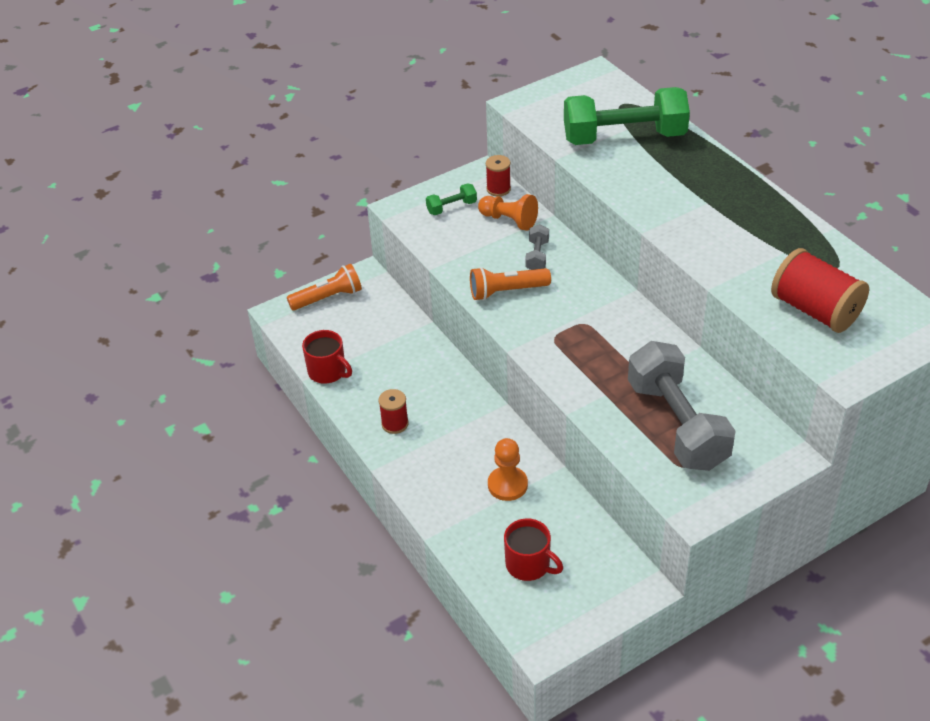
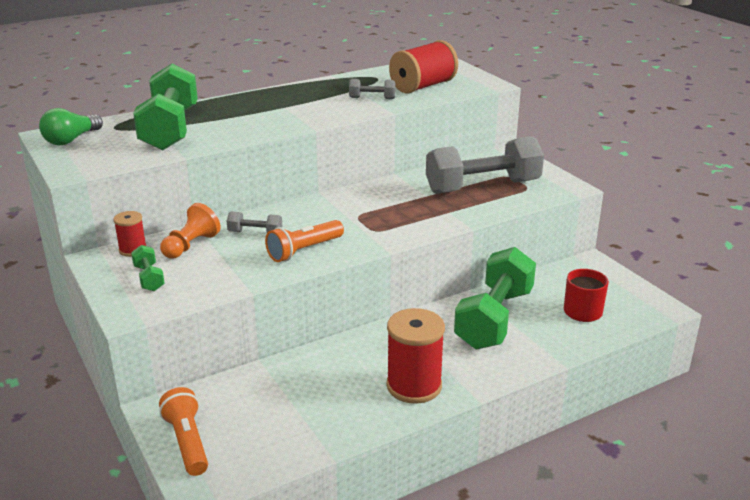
camera: 90 degrees left, 15 degrees down
red mug [302,330,352,384] -> none
red spool [378,389,409,434] -> red spool [387,308,445,404], size x1.87
orange flashlight [470,267,551,301] -> orange flashlight turned 60 degrees clockwise [265,220,344,262]
orange pawn [488,438,528,501] -> green dumbbell [454,247,536,350]
none -> green light bulb [39,108,103,145]
none -> grey dumbbell [349,79,395,99]

